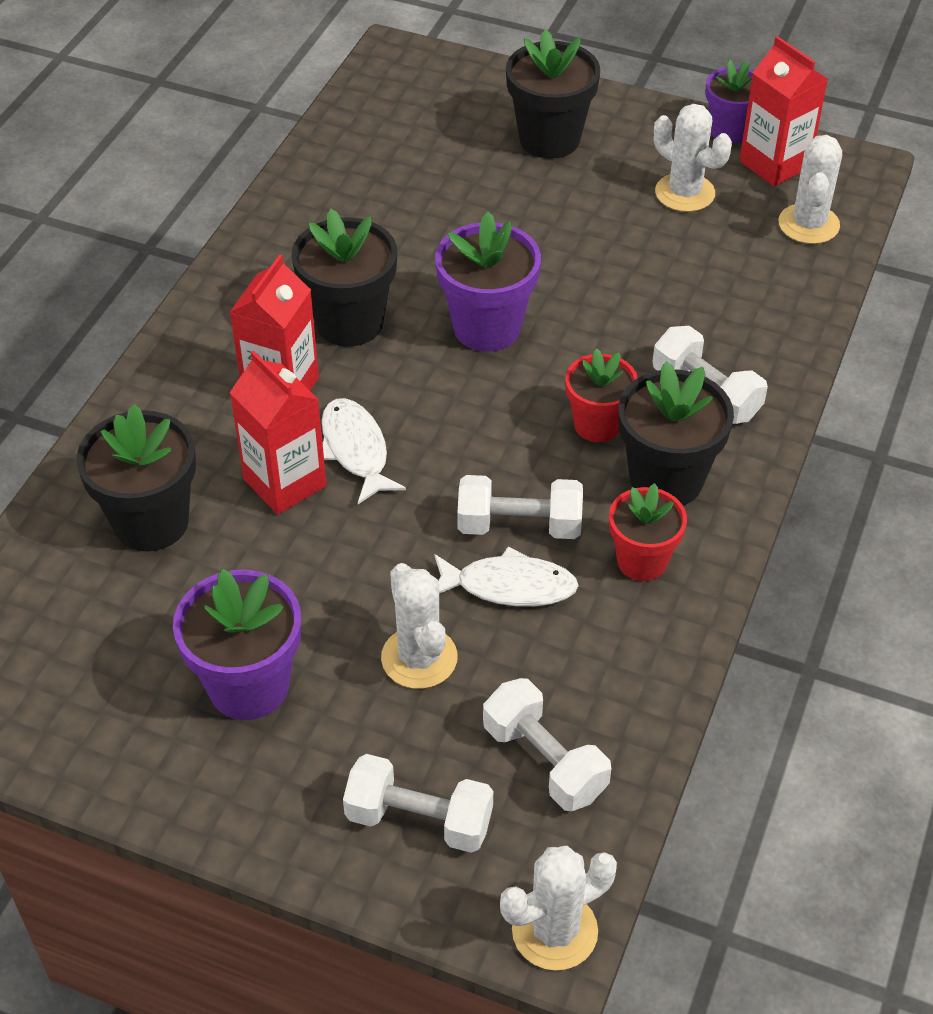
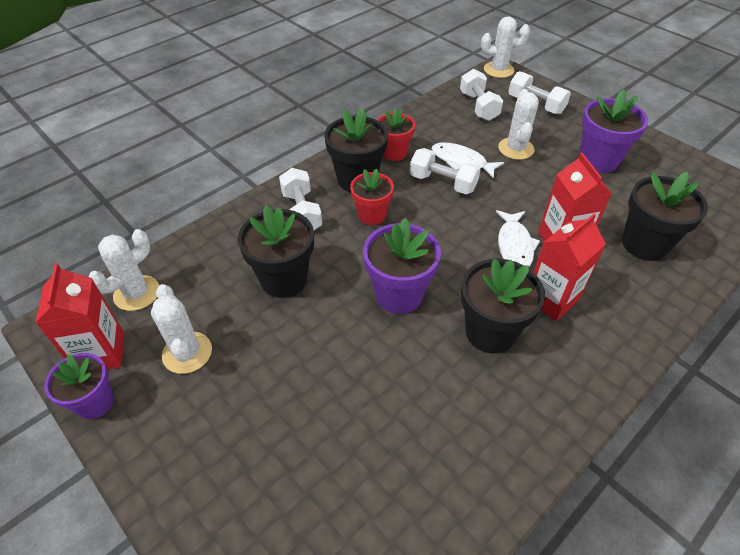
camera: 155 degrees left, 0 degrees up
black flower pot [506,29,600,159] -> black flower pot moved to [238,205,314,298]

